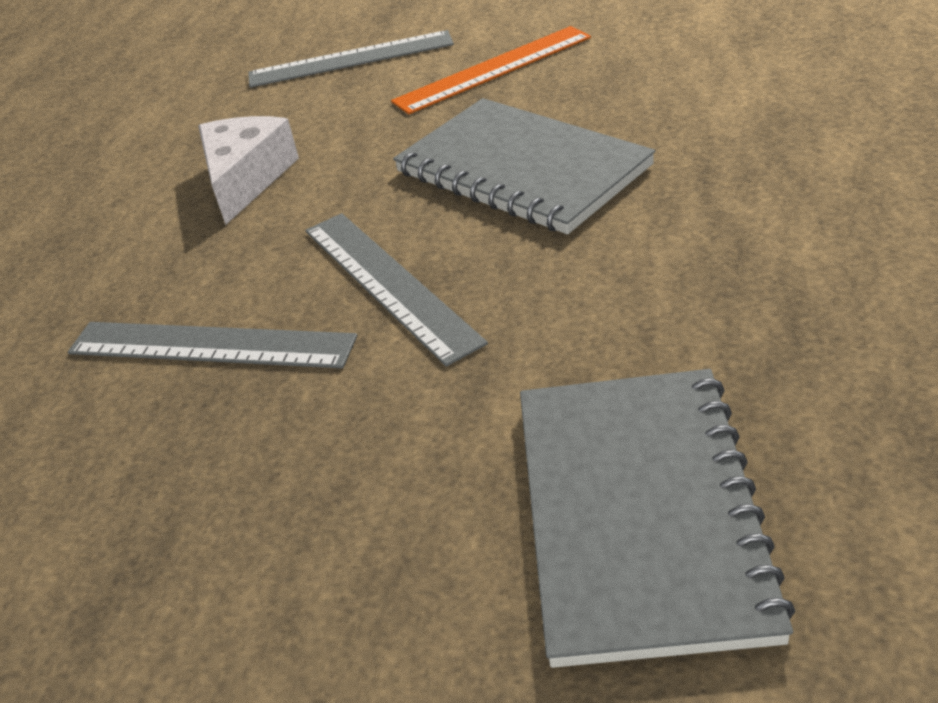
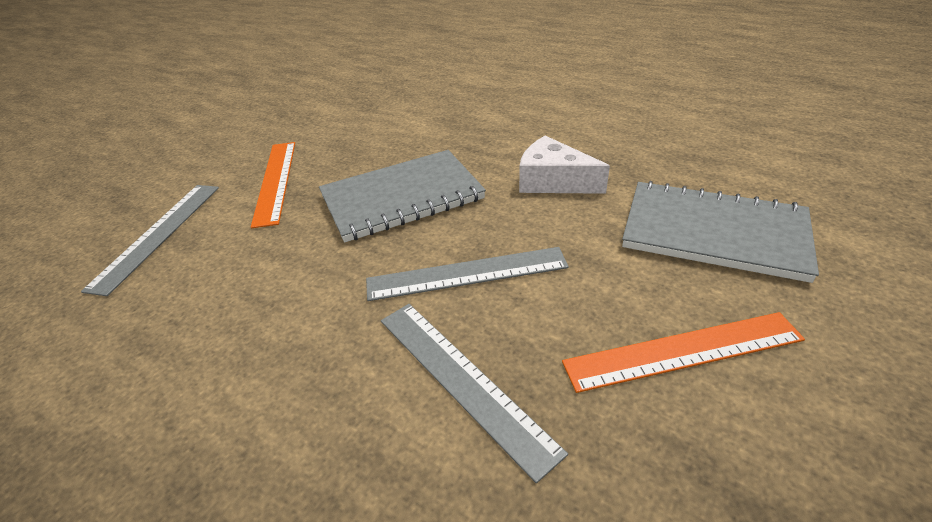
camera: 70 degrees left, 0 degrees up
grey ruler [68,322,357,368] -> grey ruler turned 75 degrees counterclockwise [381,304,568,484]
white cheese [198,116,299,225] -> white cheese moved to [519,136,610,194]
none -> orange ruler [562,312,805,393]

